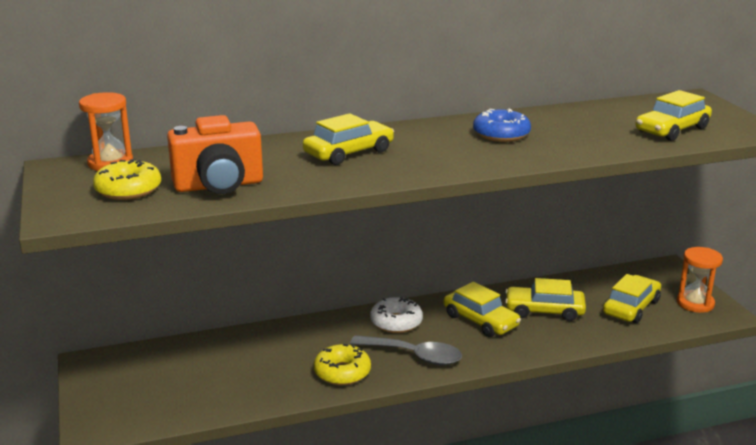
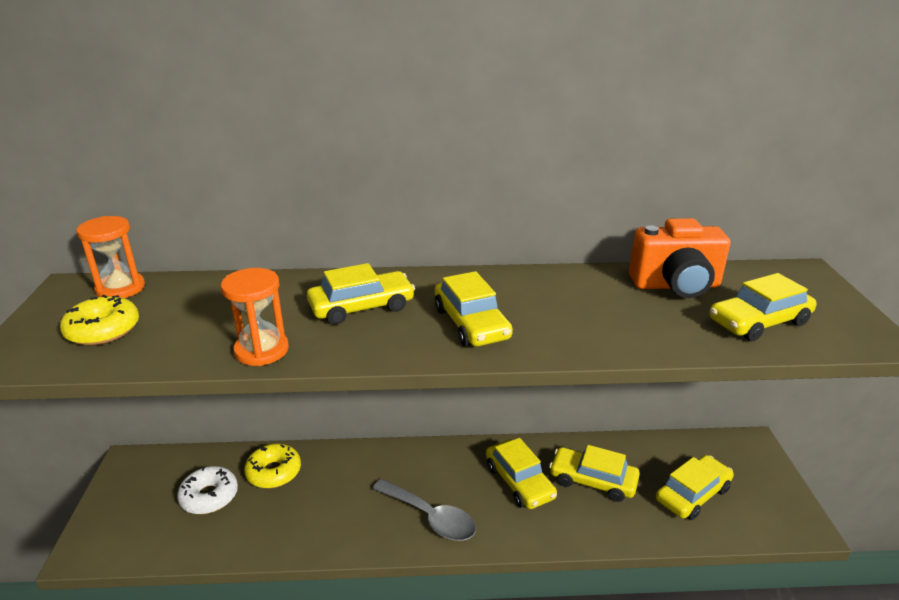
camera: 15 degrees right, 5 degrees up
orange camera [167,115,263,194] -> orange camera moved to [629,218,731,298]
yellow donut [314,344,371,385] -> yellow donut moved to [244,444,301,488]
white donut [370,297,423,333] -> white donut moved to [177,466,238,514]
blue donut [473,109,531,142] -> none
orange hourglass [677,247,723,313] -> orange hourglass moved to [221,268,289,366]
none -> yellow car [435,271,513,347]

